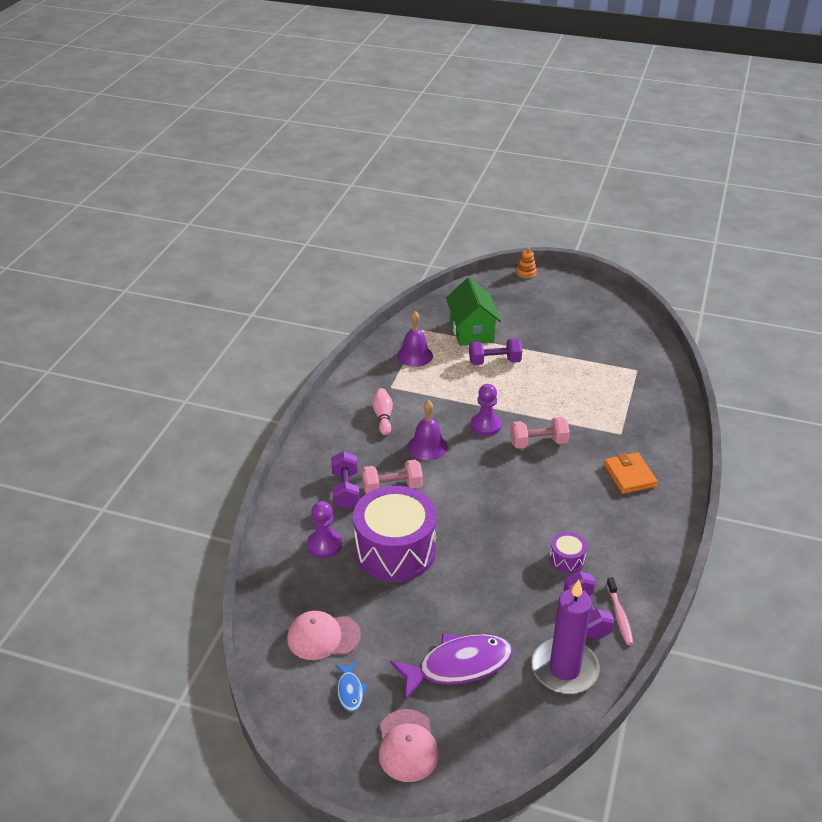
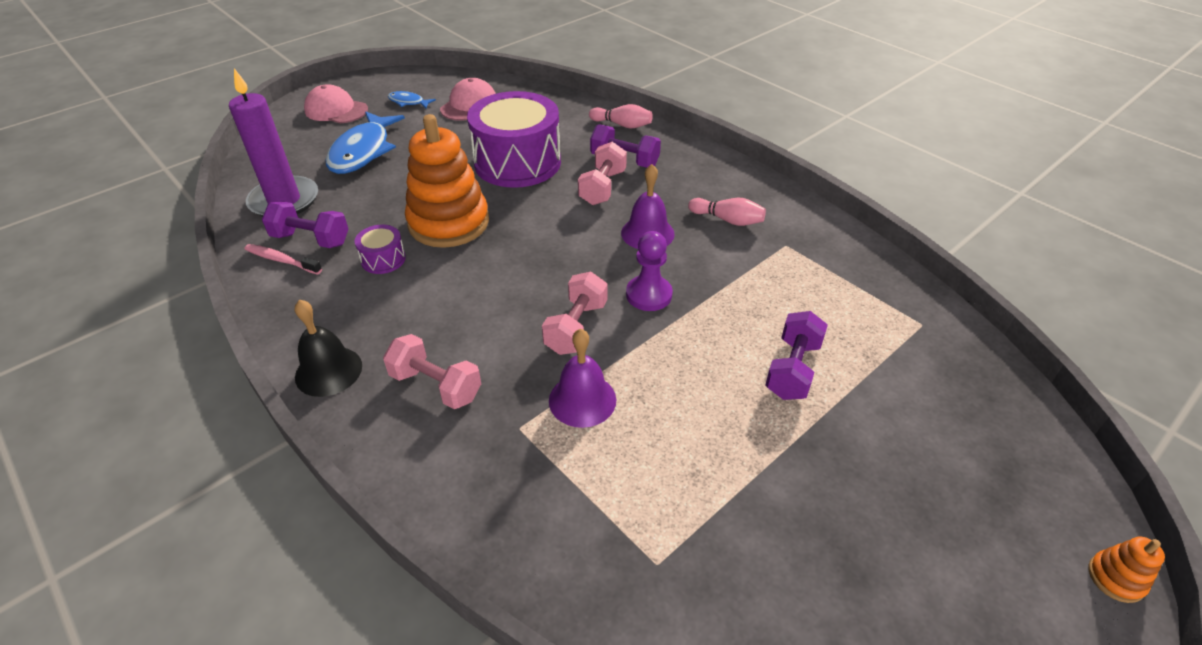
camera: 120 degrees right, 5 degrees up
purple pawn [307,501,342,558] -> none
purple fish [390,634,513,701] -> blue fish [326,111,405,174]
purple bell [397,311,433,367] -> purple bell moved to [549,329,616,428]
green house [446,277,501,346] -> none
orange wallet [604,452,658,494] -> pink dumbbell [383,334,481,409]
none -> black bell [295,299,362,397]
none -> orange stacking toy [405,114,489,248]
none -> pink bowling pin [589,104,653,129]

